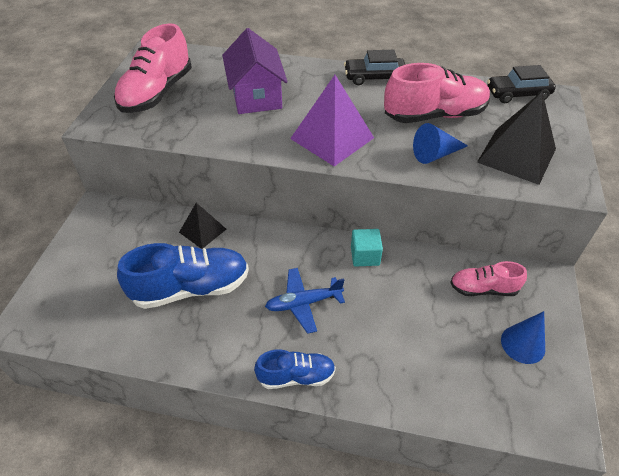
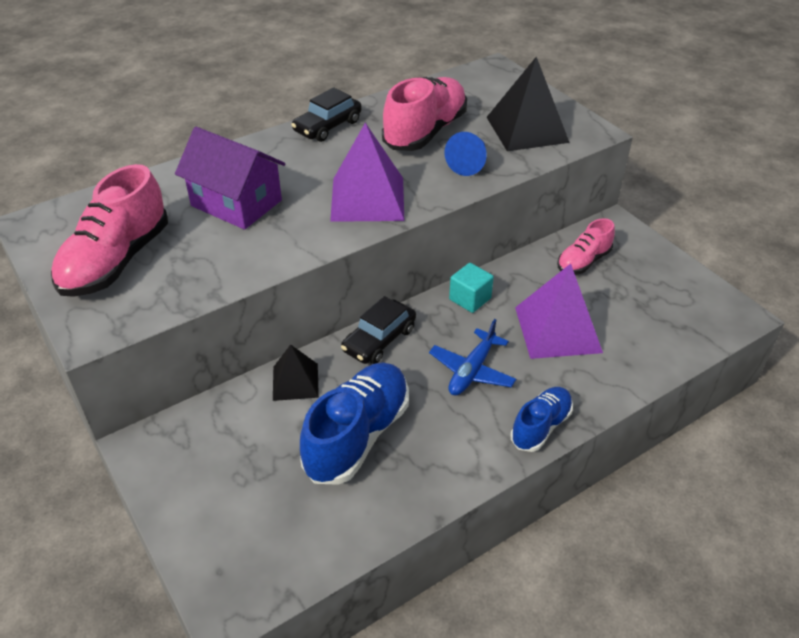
camera: 45 degrees left, 5 degrees down
pink shoe [114,23,192,113] -> pink shoe turned 45 degrees clockwise [51,164,168,297]
black car [487,65,556,103] -> black car moved to [341,296,416,364]
blue cone [501,311,545,364] -> none
none -> purple pyramid [515,264,603,359]

